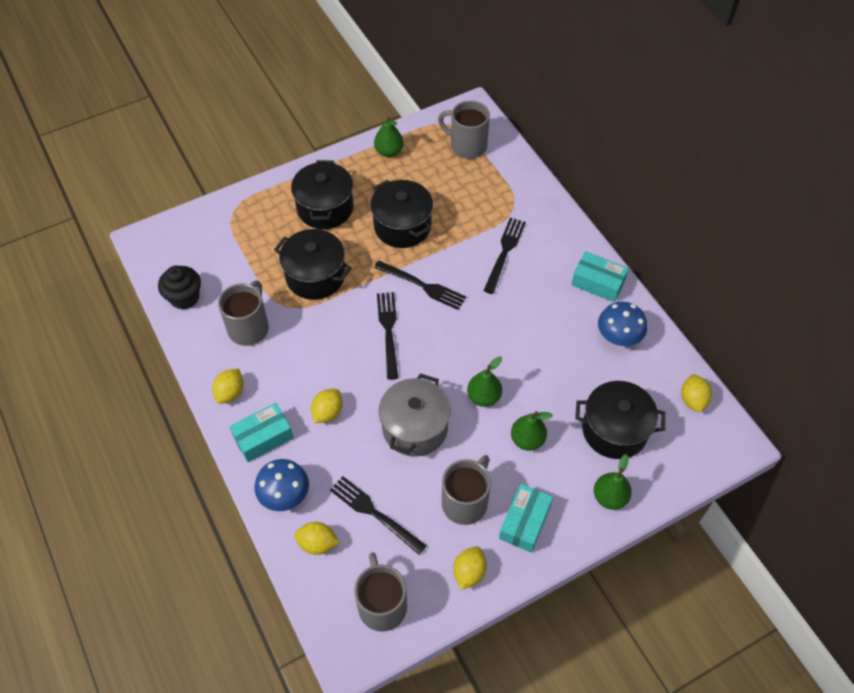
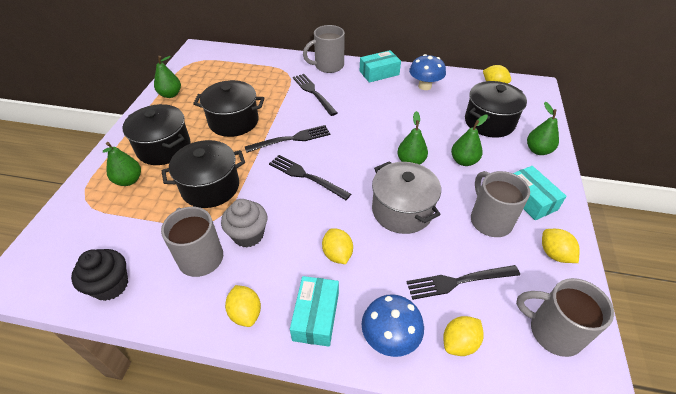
camera: 50 degrees left, 10 degrees down
grey mug [438,100,490,159] -> grey mug moved to [303,25,345,73]
none -> green pear [103,142,141,186]
none -> grey cupcake [221,199,267,247]

